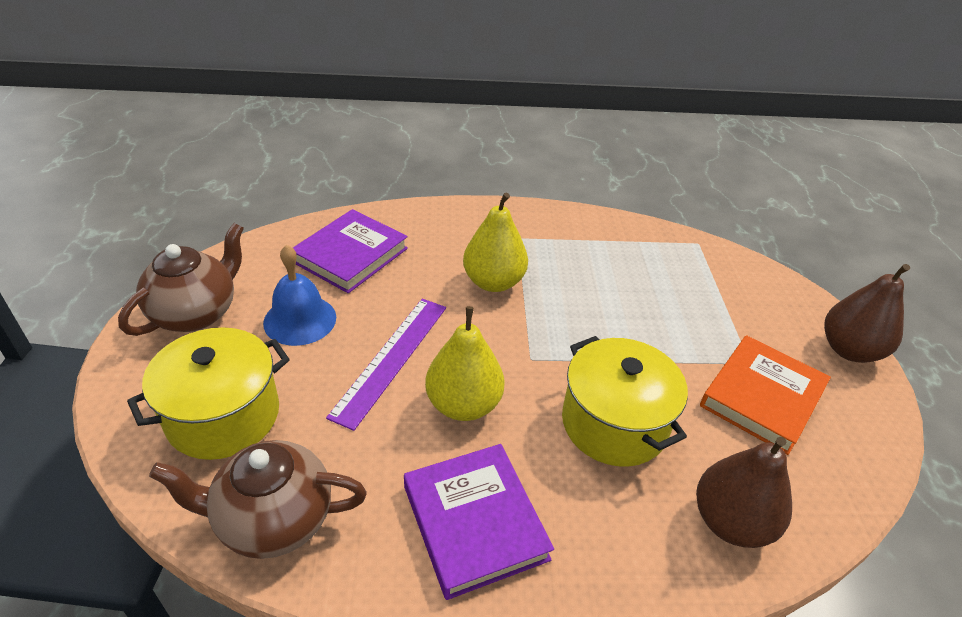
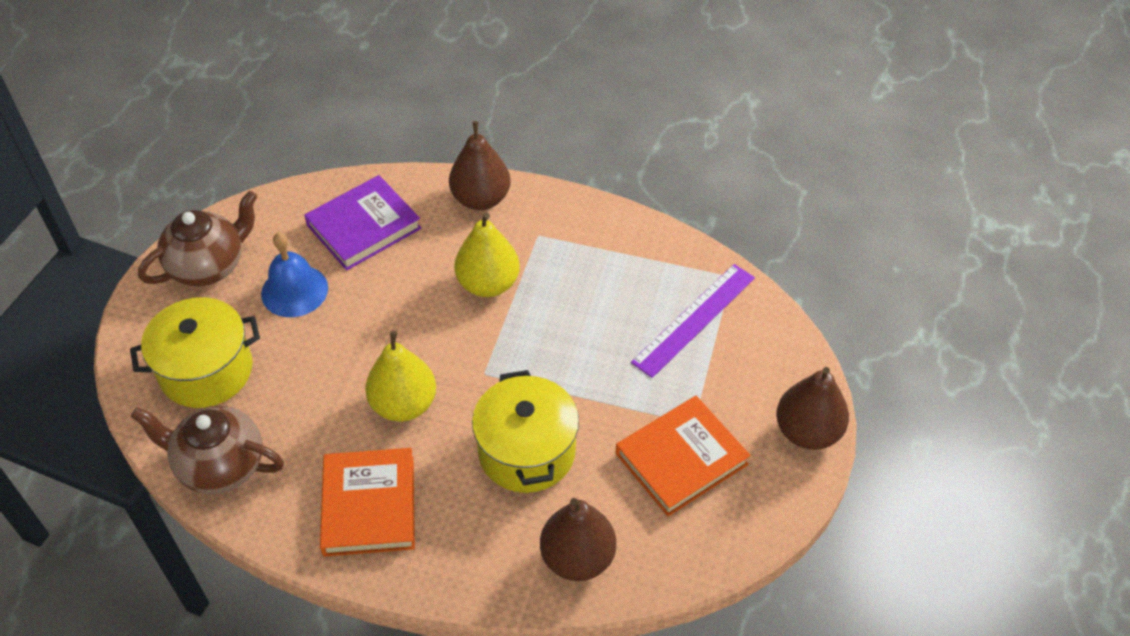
camera: 20 degrees right, 10 degrees up
purple ruler [326,299,446,431] -> purple ruler moved to [631,264,755,378]
purple book [404,444,554,600] -> orange book [320,448,415,557]
none -> brown pear [449,121,511,210]

